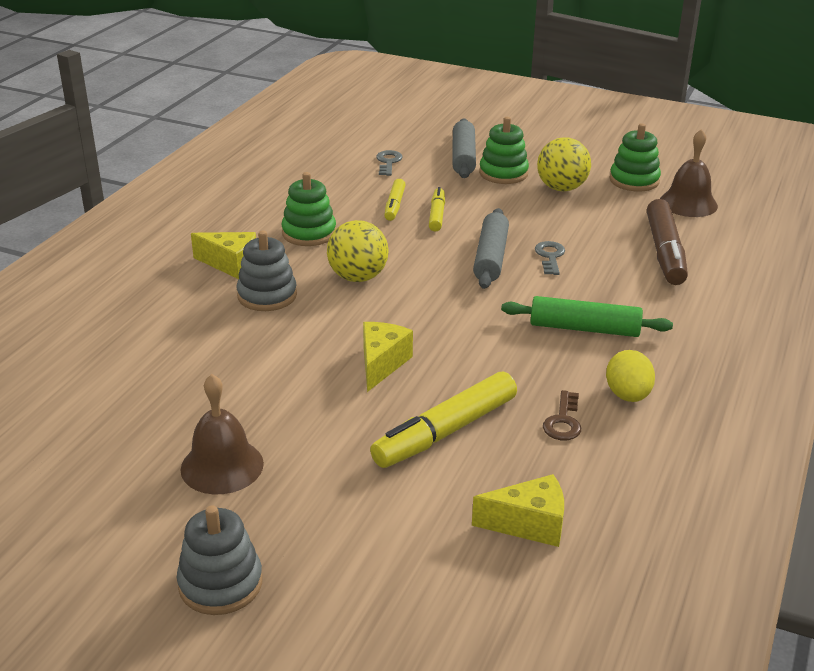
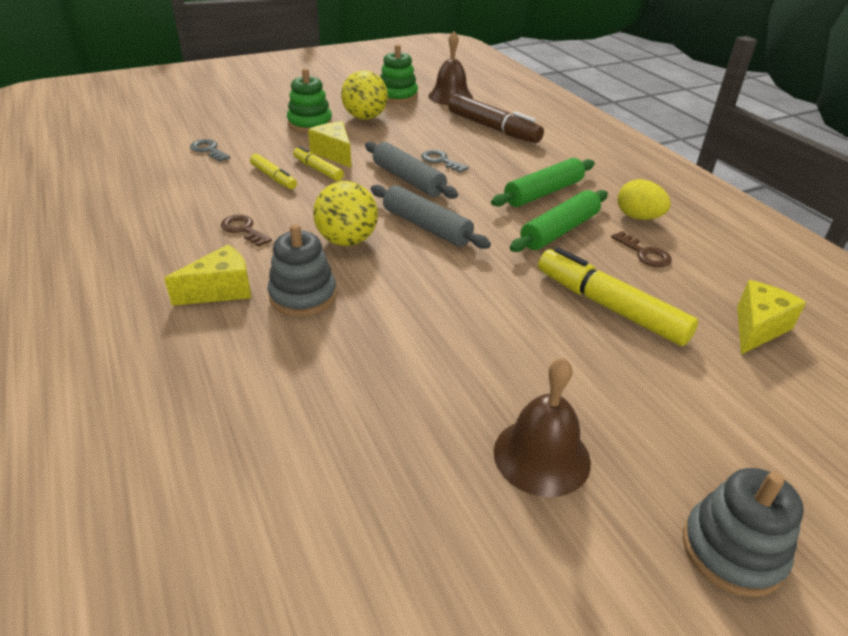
camera: 50 degrees left, 5 degrees up
green stacking toy [282,172,336,246] -> brown key [221,215,272,247]
yellow cheese [363,322,413,392] -> yellow cheese moved to [308,121,351,168]
yellow marker [370,372,517,468] -> yellow marker turned 135 degrees clockwise [538,247,698,346]
grey rolling pin [452,118,476,178] -> grey rolling pin moved to [371,185,491,249]
none -> green rolling pin [510,190,608,252]

